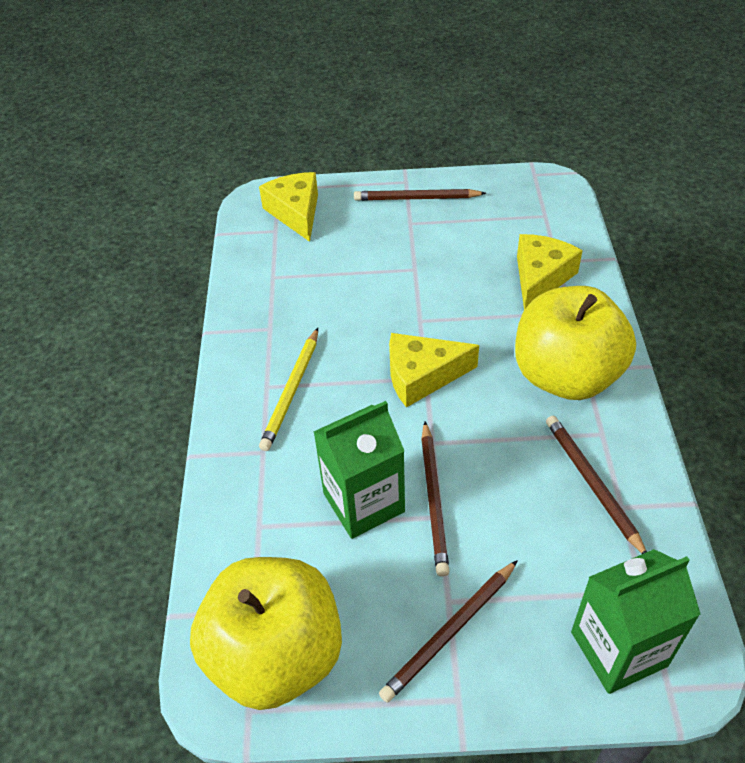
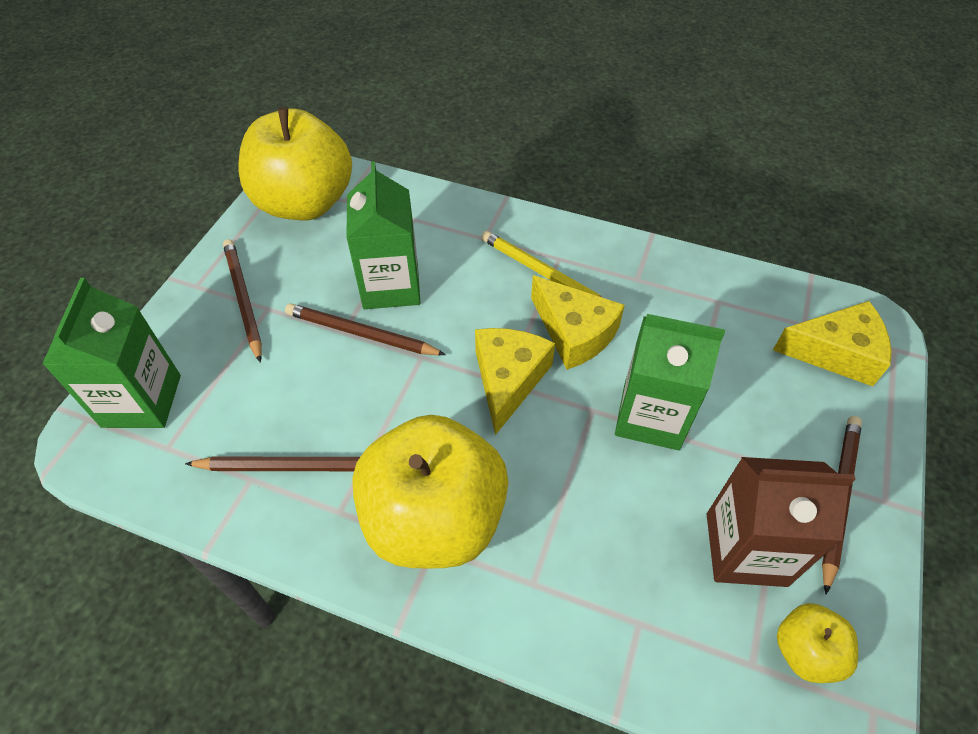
camera: 110 degrees right, 5 degrees up
yellow cheese [517,234,583,310] -> yellow cheese moved to [531,275,625,370]
none -> green carton [615,314,725,450]
none -> brown carton [707,457,855,587]
none -> yellow apple [777,603,858,683]

